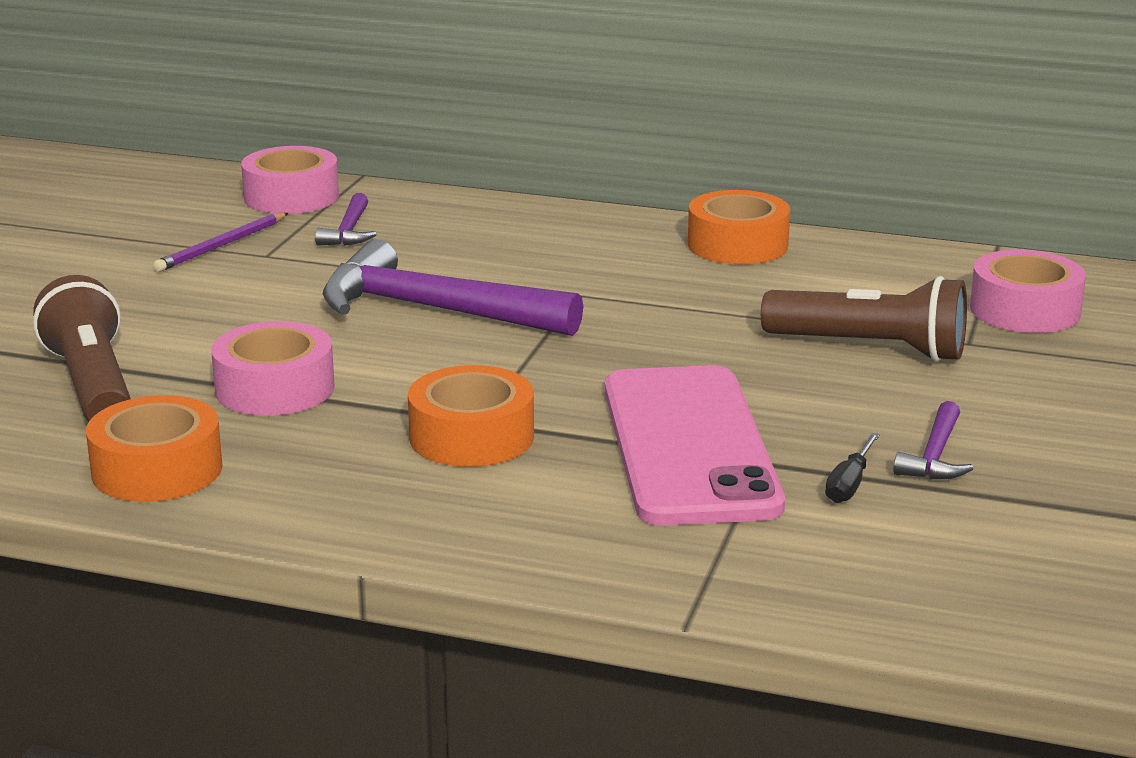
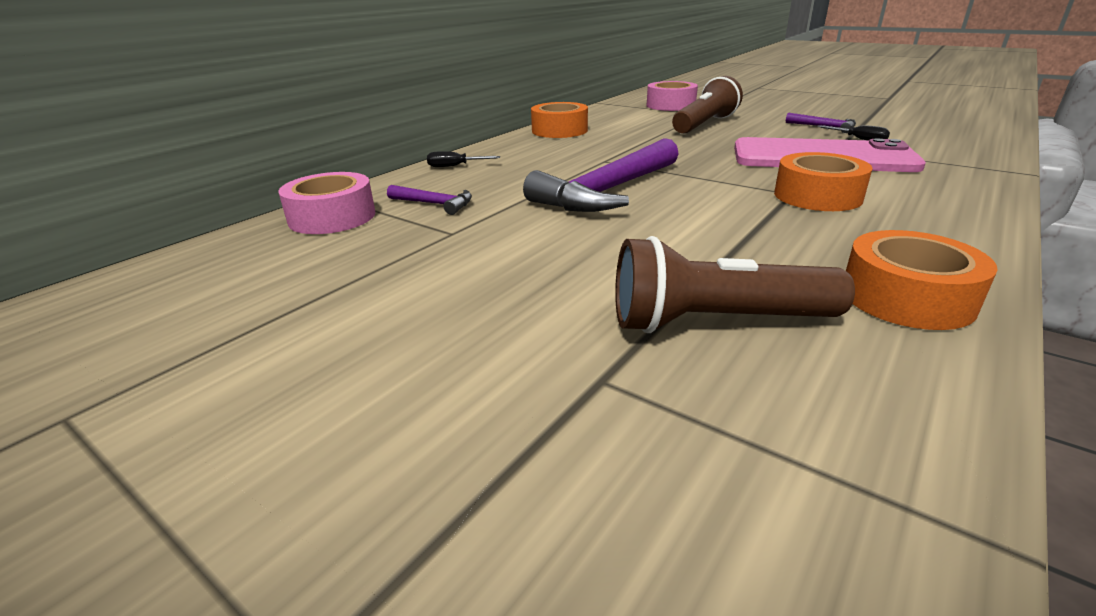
camera: 70 degrees left, 5 degrees up
purple pencil [153,213,288,272] -> none
pink tape [211,321,335,416] -> none
none -> black screwdriver [427,151,500,167]

